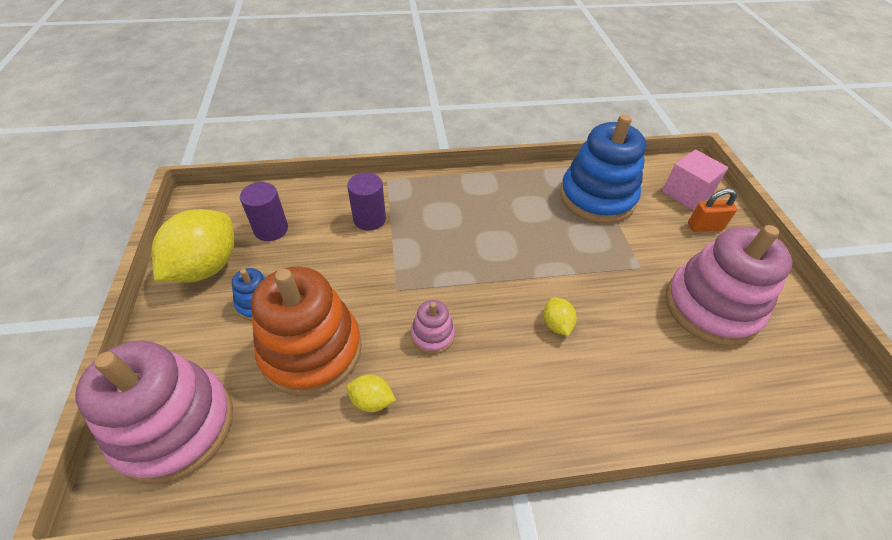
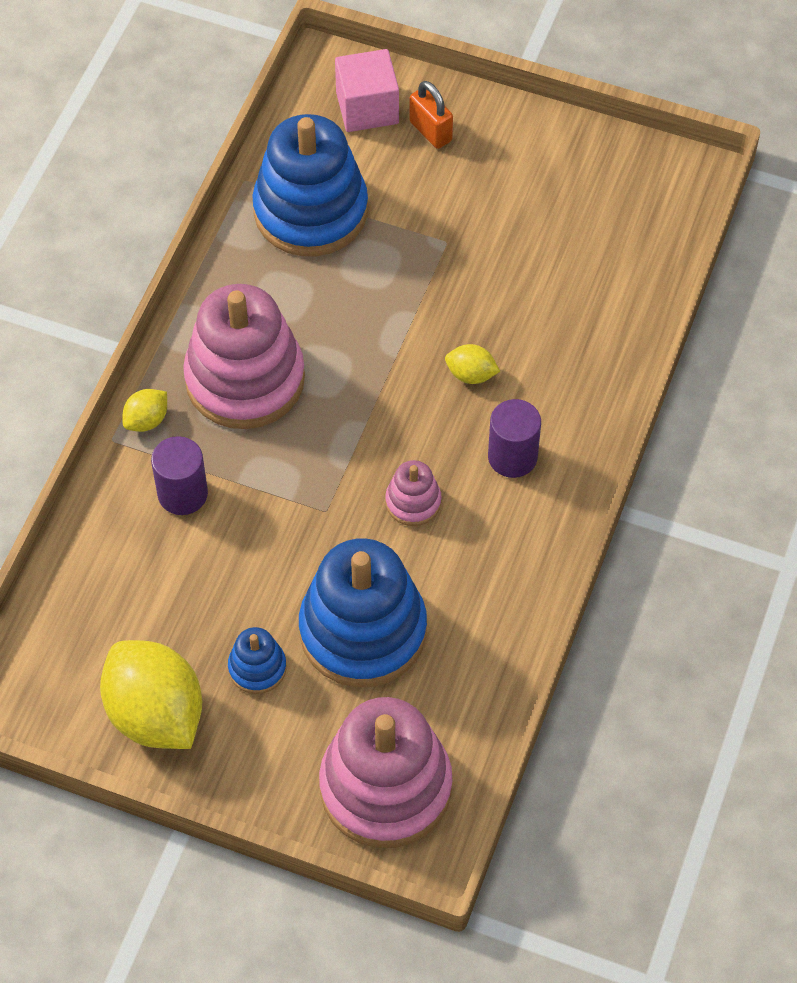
camera: 60 degrees left, 10 degrees up
purple cylinder [240,182,288,241] -> purple cylinder moved to [488,399,541,478]
orange stacking toy [251,267,362,396] -> blue stacking toy [299,538,427,687]
yellow lemon [346,375,396,412] -> yellow lemon moved to [122,389,167,432]
pink stacking toy [665,225,793,346] -> pink stacking toy moved to [183,284,305,429]
orange padlock [688,188,737,232] -> orange padlock turned 60 degrees counterclockwise [409,81,453,149]

